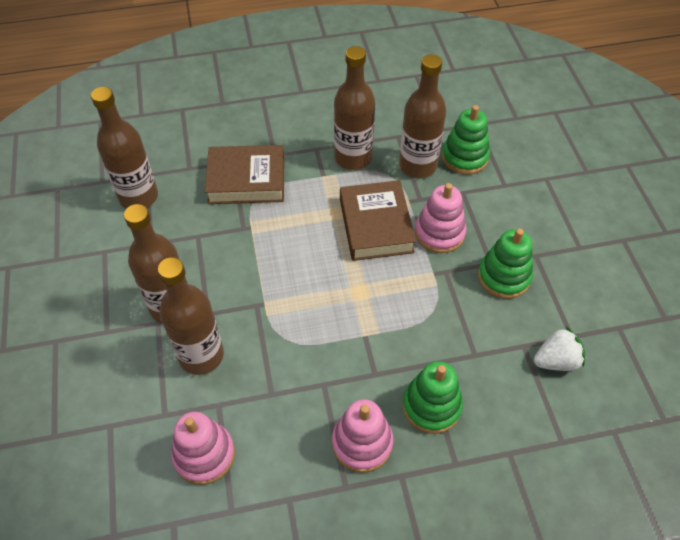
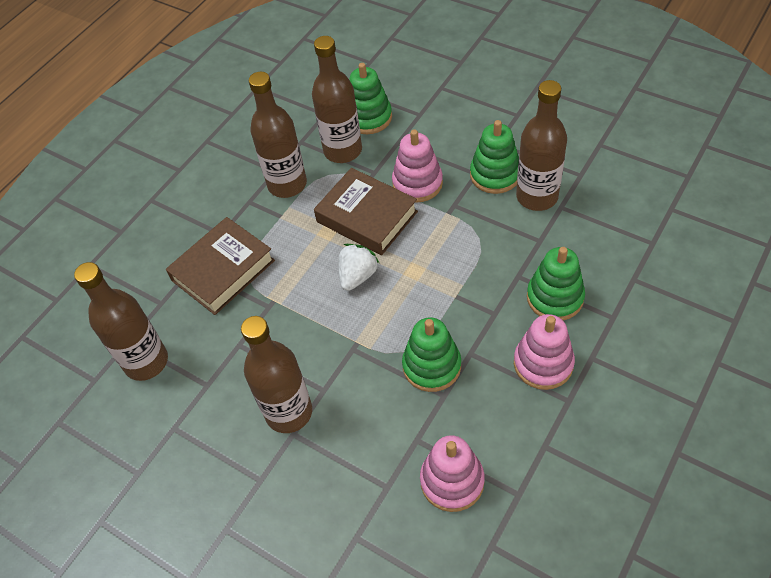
camera: 40 degrees left, 0 degrees up
brown bottle [158,257,224,375] -> brown bottle moved to [516,80,567,211]
white strawberry [534,327,585,371] -> white strawberry moved to [338,244,379,291]
none -> green stacking toy [402,317,461,392]

